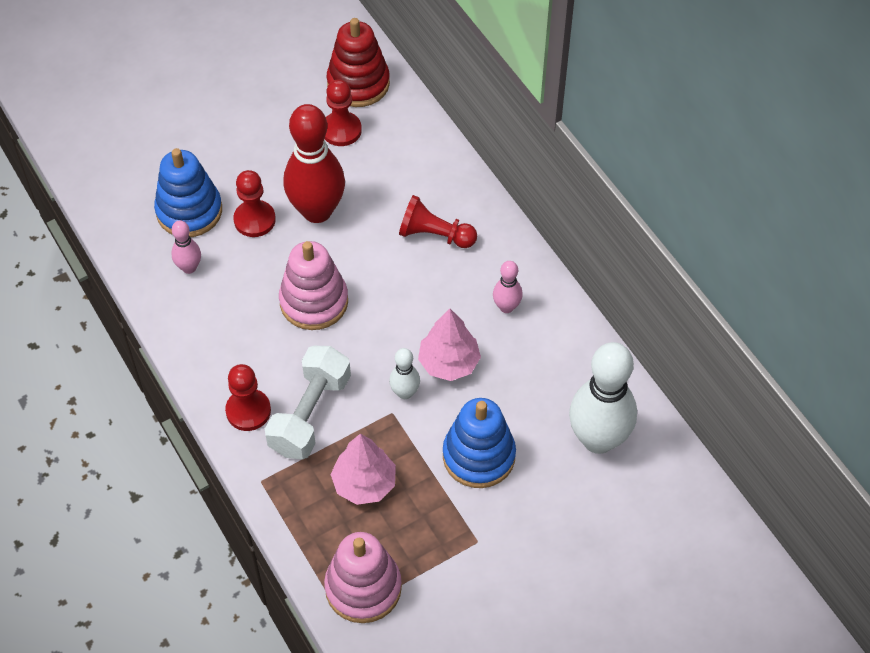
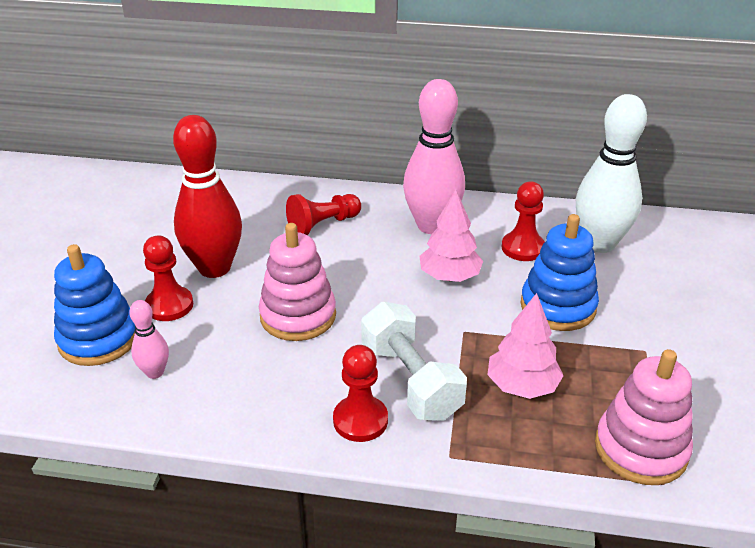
camera: 50 degrees left, 20 degrees down
red pawn [325,79,362,146] -> red pawn moved to [502,182,545,261]
red stacking toy [327,18,390,107] -> none
white bowling pin [389,348,420,399] -> none
pink bowling pin [493,261,523,313] -> pink bowling pin [403,79,465,234], size x2.12

